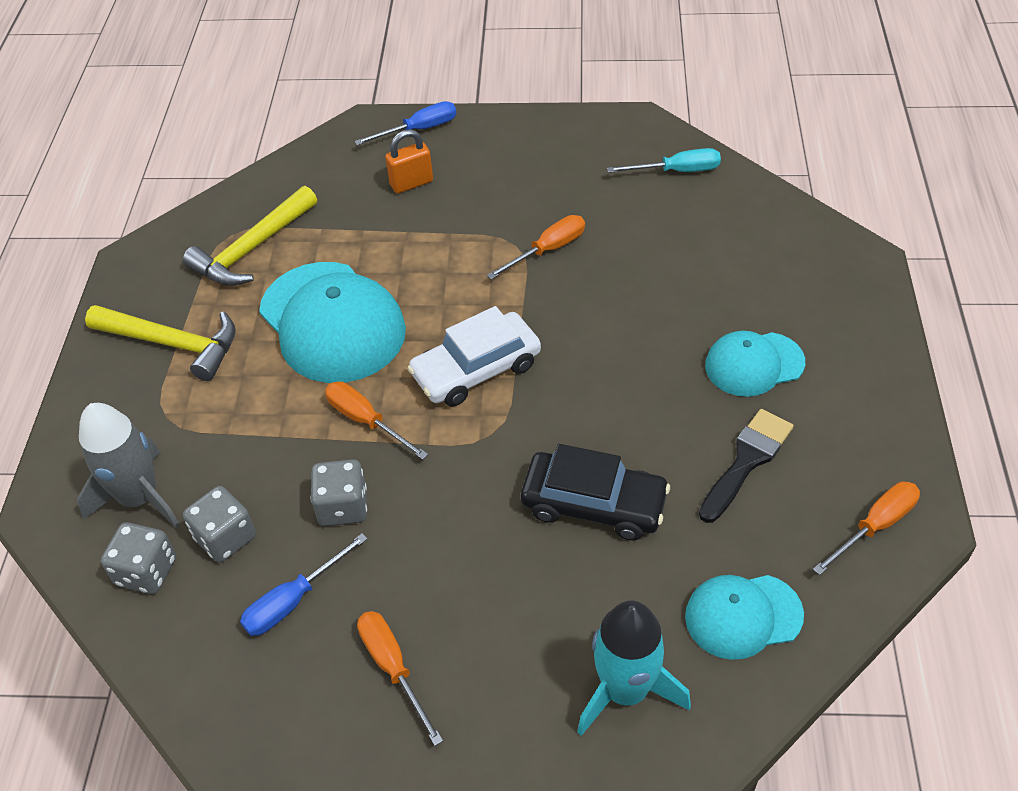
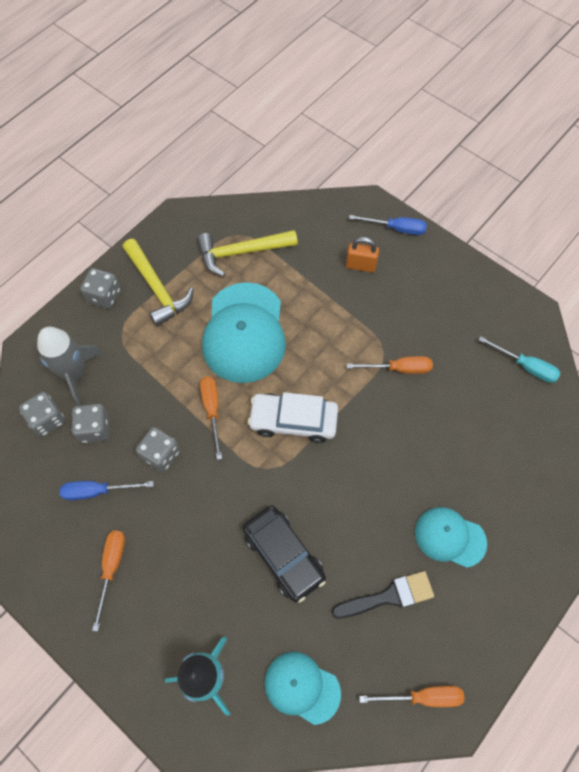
camera: 35 degrees right, 15 degrees up
none -> grey dice [80,268,120,309]

